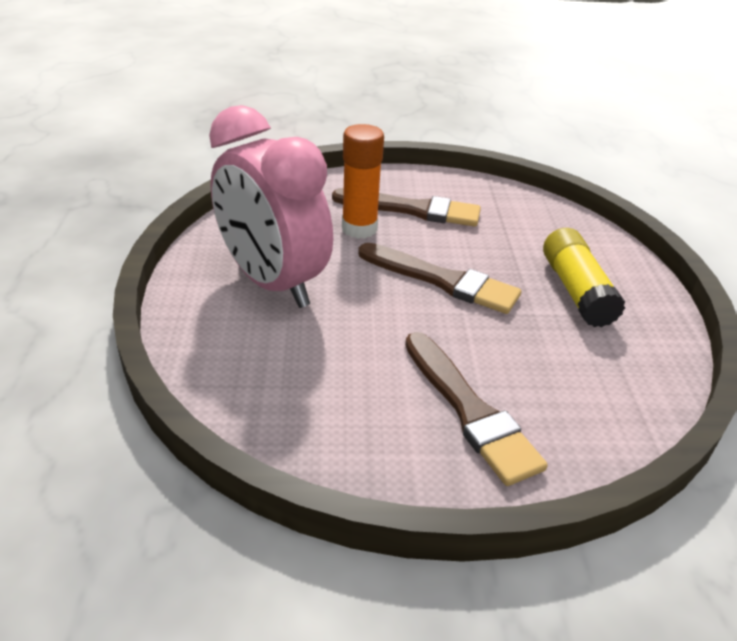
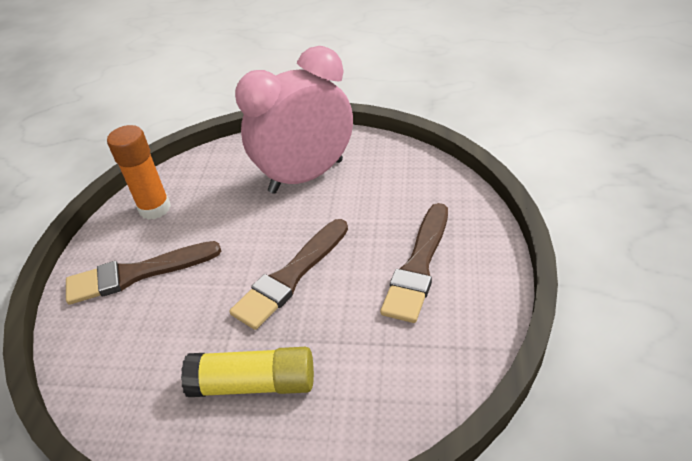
camera: 105 degrees right, 5 degrees up
orange glue stick [342,124,384,239] -> orange glue stick moved to [107,125,171,220]

